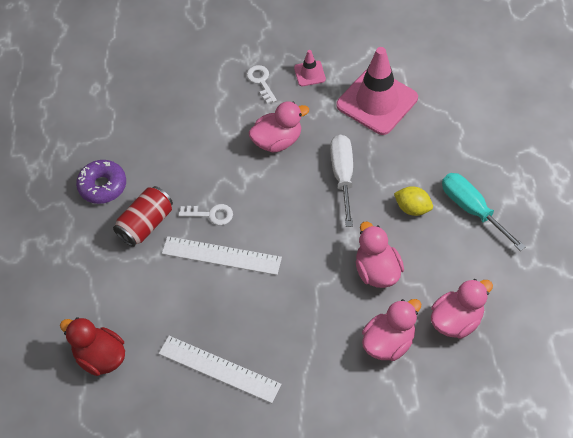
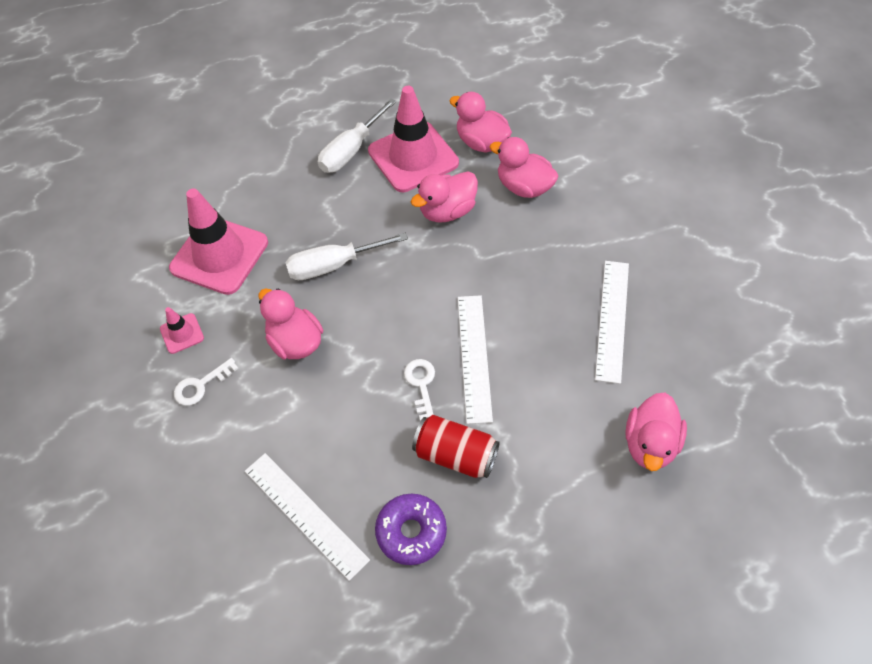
camera: 105 degrees left, 0 degrees up
red duck [60,317,125,376] -> pink duck [625,393,687,471]
yellow lemon [394,186,433,216] -> none
turquoise screwdriver [442,173,526,251] -> white screwdriver [318,98,397,173]
none -> white ruler [245,453,370,581]
none -> pink traffic cone [368,86,459,192]

